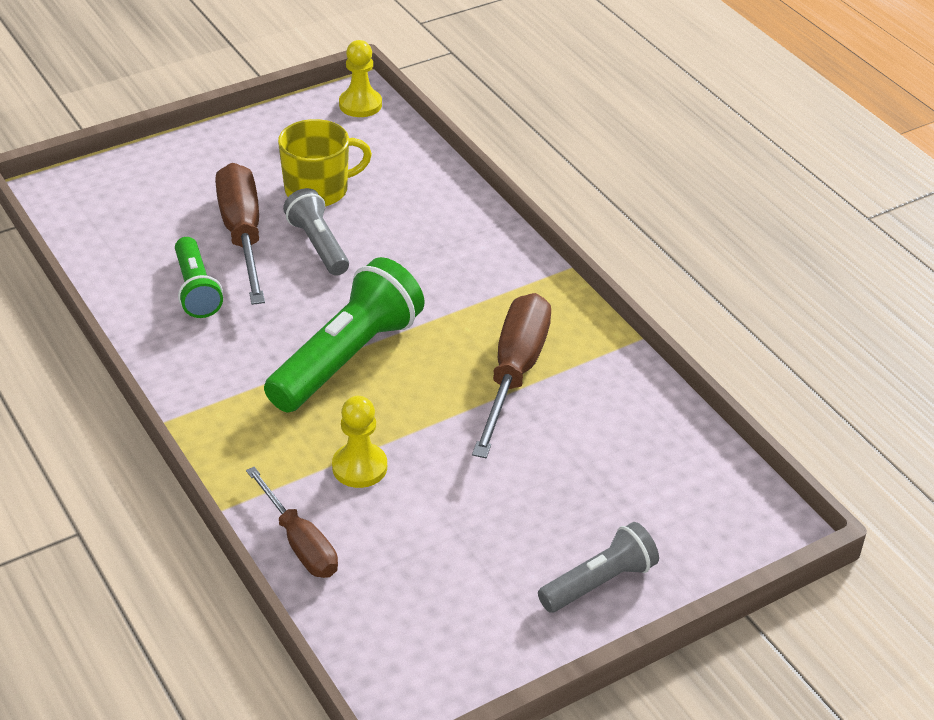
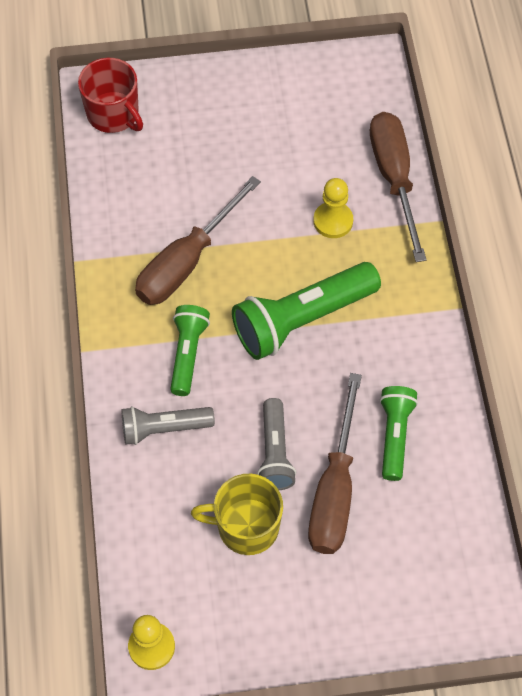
camera: 155 degrees left, 20 degrees up
brown screwdriver [246,467,338,578] -> brown screwdriver [370,112,427,262], size x1.56
grey flashlight [538,522,659,613] -> grey flashlight moved to [122,406,215,445]
none -> red mug [78,58,143,133]
none -> green flashlight [170,305,210,396]

